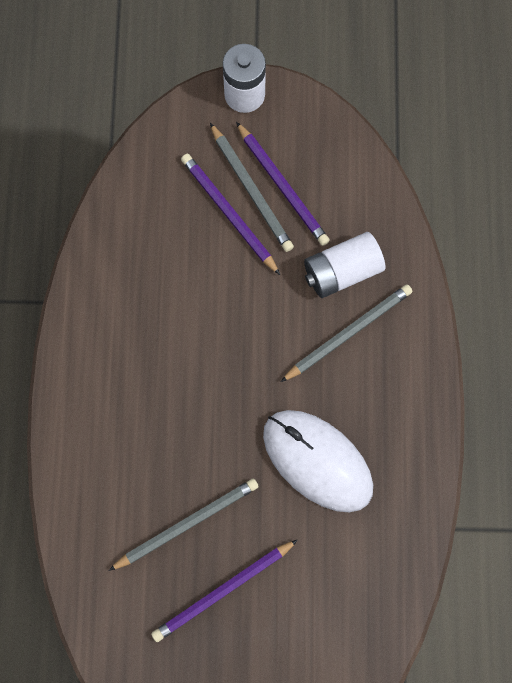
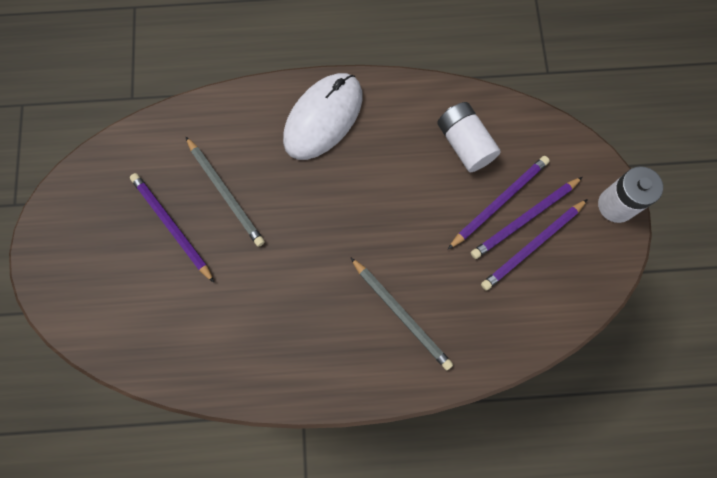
camera: 85 degrees right, 0 degrees up
grey pencil [210,123,294,252] -> purple pencil [471,177,583,259]
white mouse [263,410,373,512] -> white mouse moved to [283,73,362,160]
white battery [304,232,385,298] -> white battery moved to [437,102,501,172]

